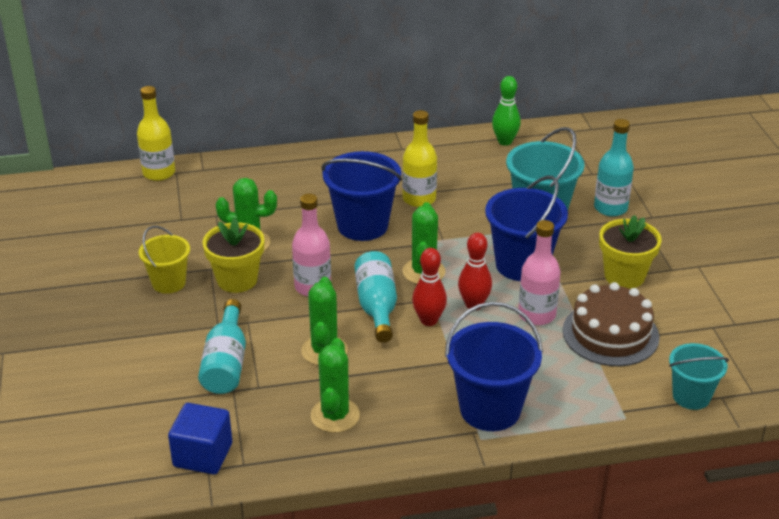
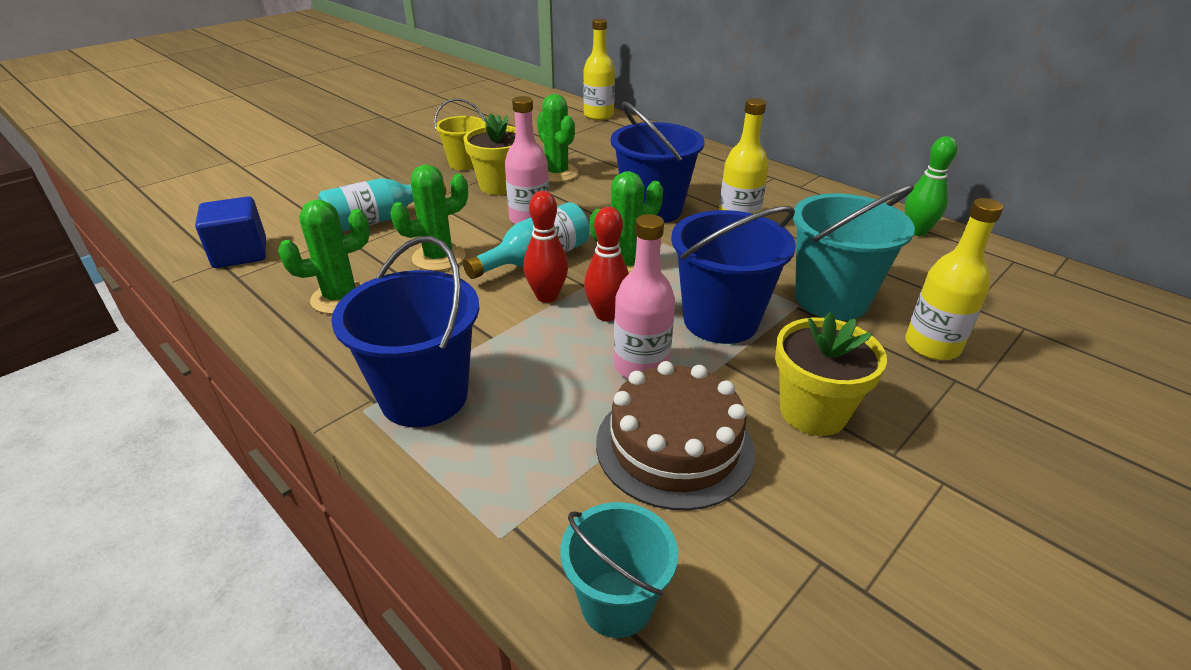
camera: 55 degrees right, 0 degrees up
turquoise bottle [594,119,634,217] -> yellow bottle [905,198,1003,360]

